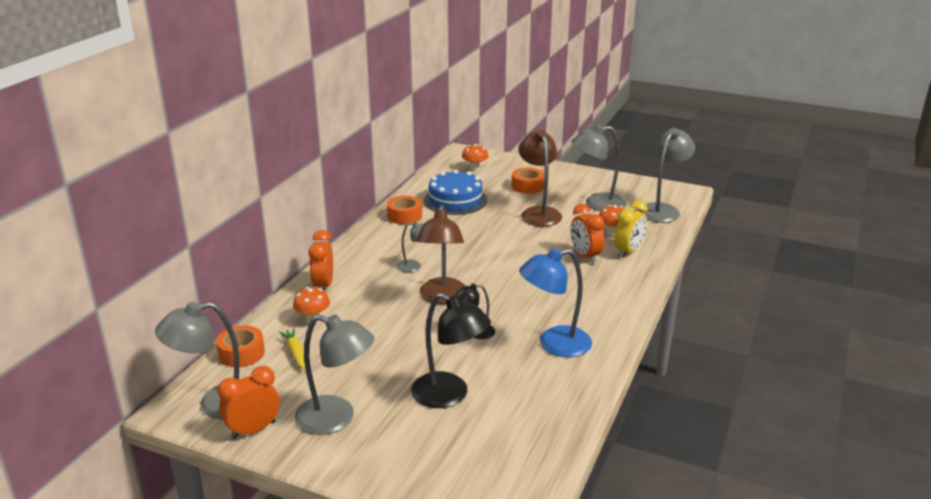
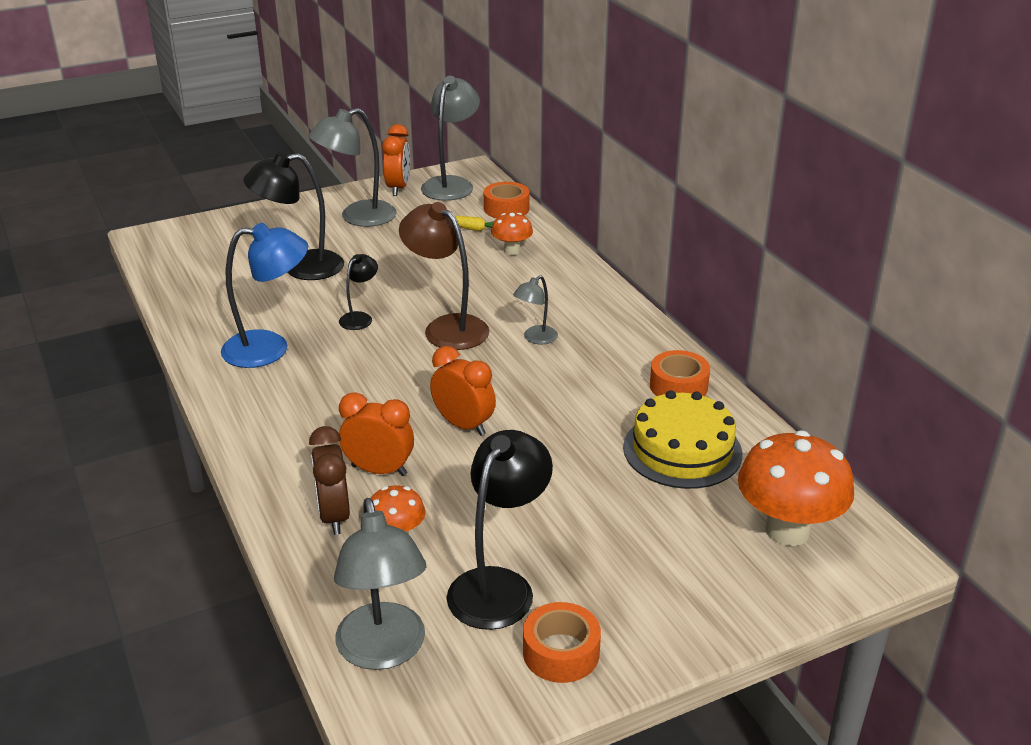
camera: 130 degrees right, 5 degrees up
orange clock [308,230,333,291] -> orange clock moved to [430,346,496,436]
blue cake [424,170,487,215] -> yellow cake [623,390,742,489]
orange mushroom [462,144,489,172] -> orange mushroom [738,430,854,546], size x1.90
orange tape [512,167,545,194] -> orange tape moved to [523,602,601,683]
brown lamp [518,130,562,227] -> none
blue lamp [519,248,592,357] -> blue lamp turned 60 degrees clockwise [221,223,308,368]
grey lamp [572,125,626,211] -> black lamp [447,430,553,630]
yellow clock [614,200,648,258] -> brown clock [309,426,350,535]

